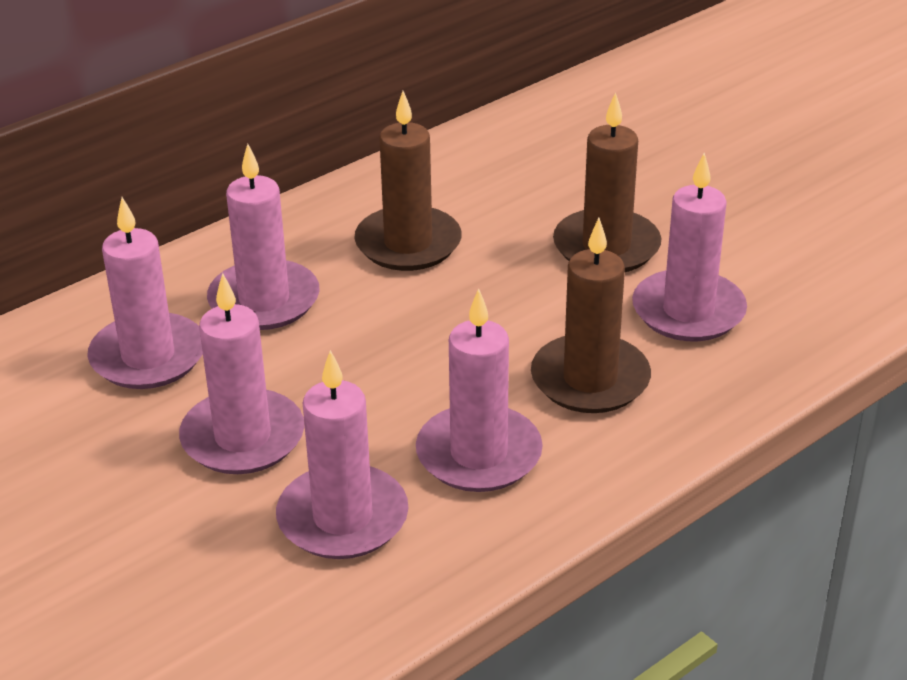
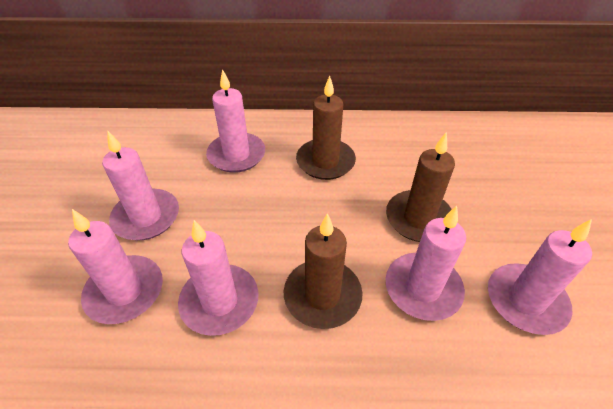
camera: 40 degrees right, 10 degrees up
pink candle [87,197,203,389] -> pink candle moved to [488,219,592,335]

